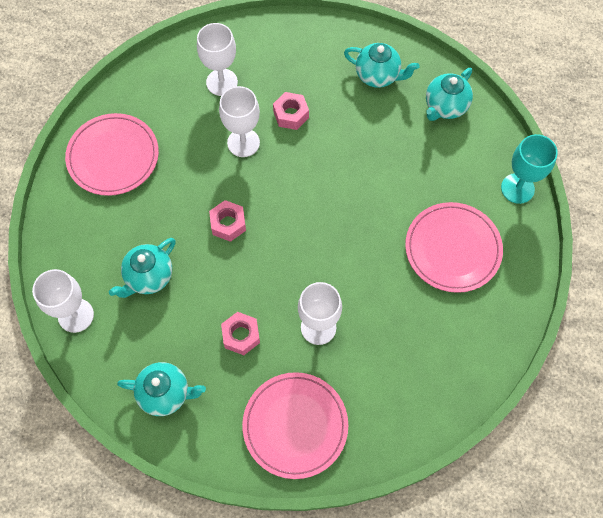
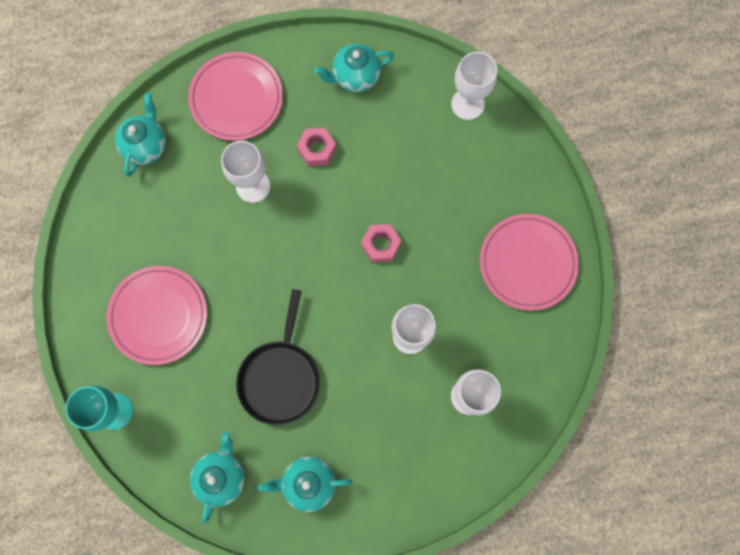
camera: 155 degrees right, 10 degrees up
turquoise teapot [109,238,176,298] -> turquoise teapot moved to [115,92,166,177]
pink nut [273,92,309,130] -> none
none -> black pan [236,289,320,426]

